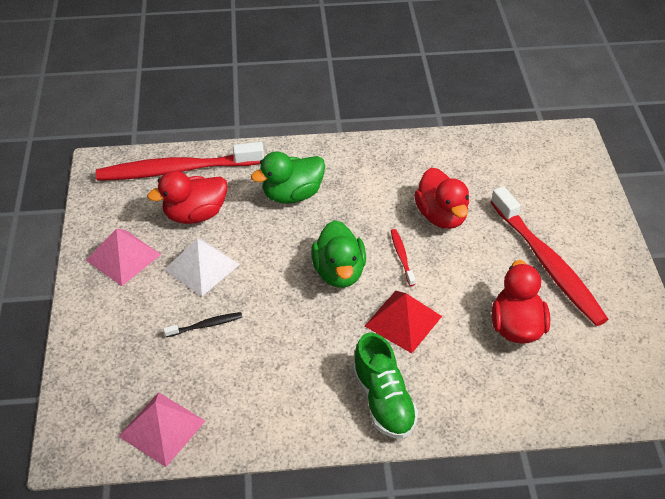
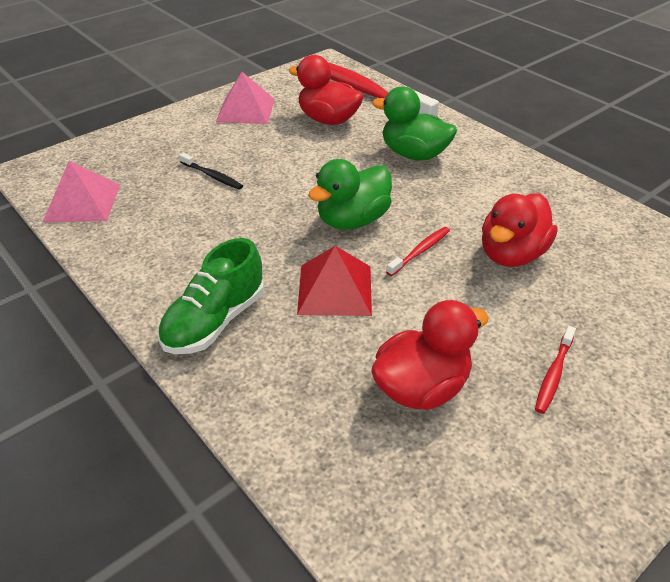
camera: 55 degrees right, 5 degrees down
white pyramid [164,239,240,296] -> none
red toothbrush [491,186,608,326] -> red toothbrush [535,326,576,414], size x0.41

